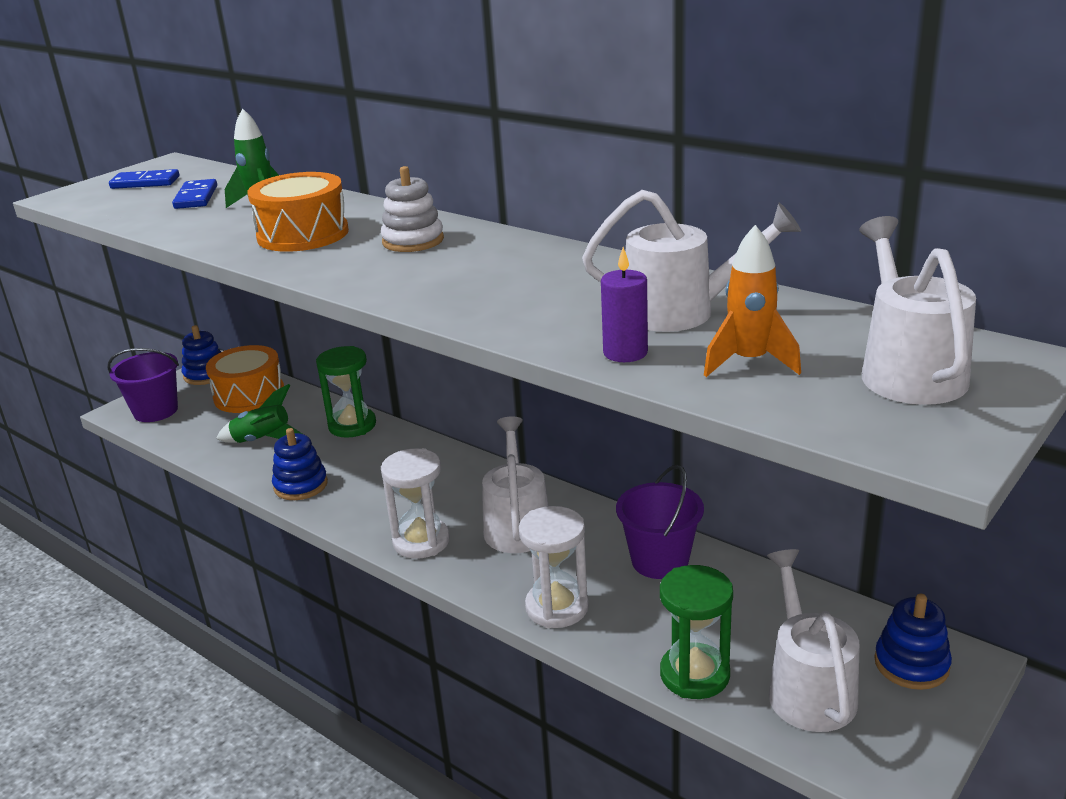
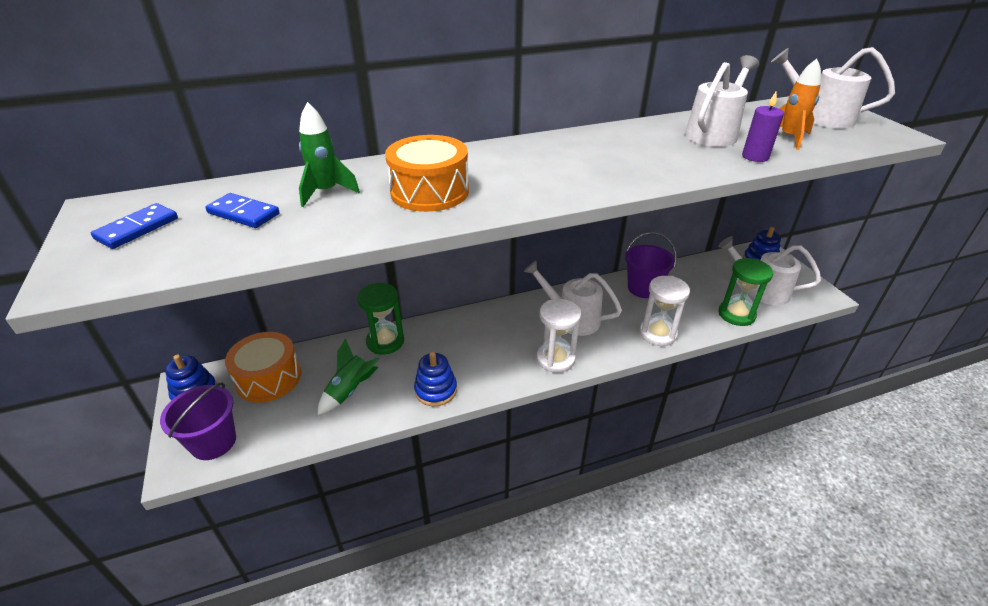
camera: 60 degrees left, 10 degrees up
white stacking toy [381,166,444,252] -> none

